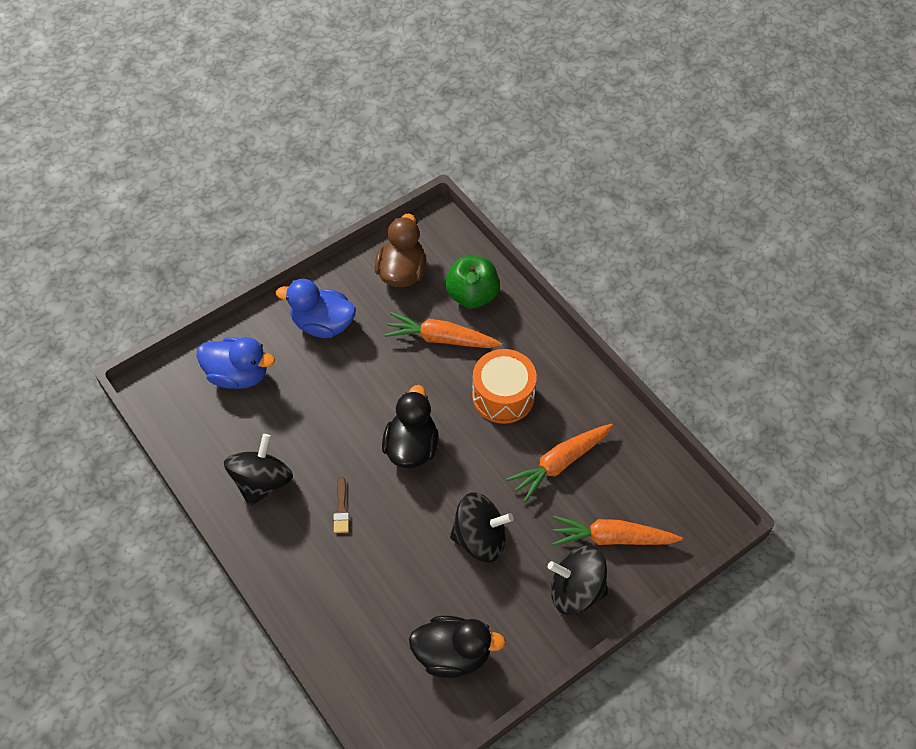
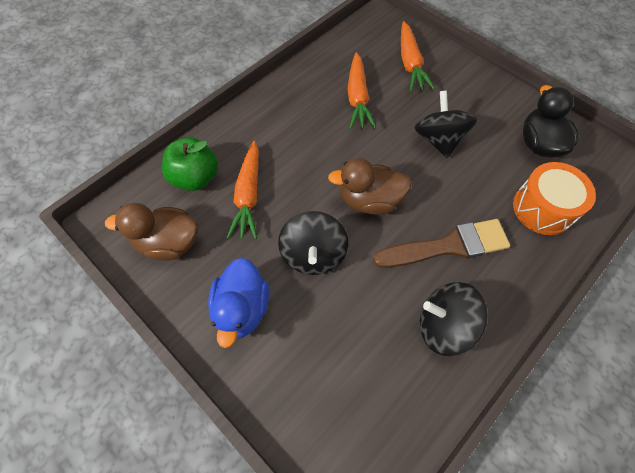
camera: 100 degrees left, 5 degrees up
blue duck [196,337,275,389] -> none
brown brush [333,477,349,533] -> brown brush [373,219,510,268], size x2.35
black duck [382,385,439,468] -> brown duck [328,158,412,215]
orange drum [472,349,537,424] -> orange drum moved to [513,162,596,235]
orange carrot [506,424,613,502] -> orange carrot turned 45 degrees clockwise [347,52,376,129]
black spinning top [548,545,608,615] -> black spinning top moved to [278,211,348,275]

